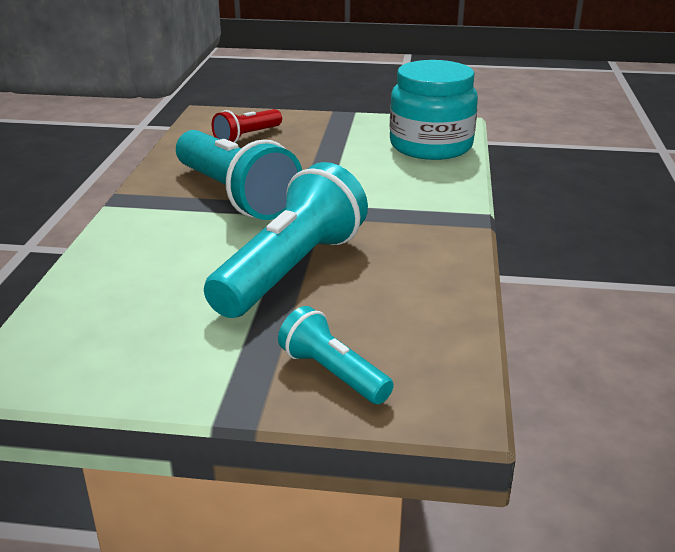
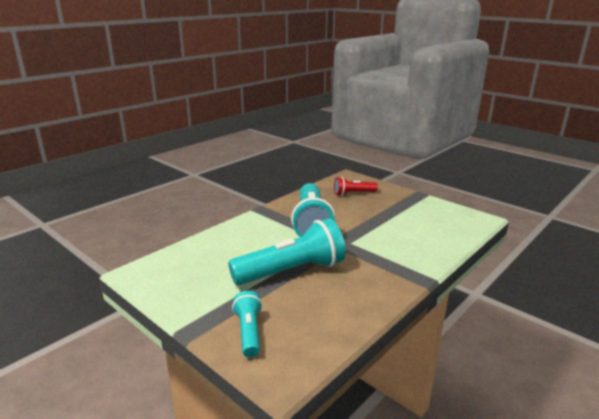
camera: 35 degrees right, 5 degrees down
turquoise jar [390,60,478,160] -> none

